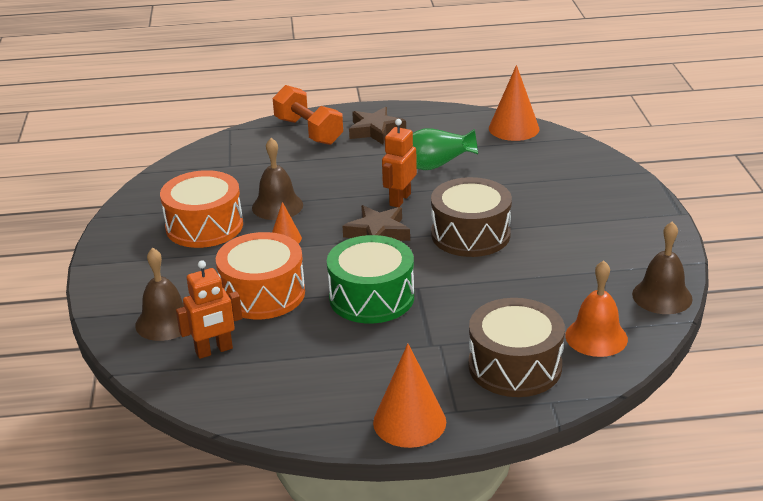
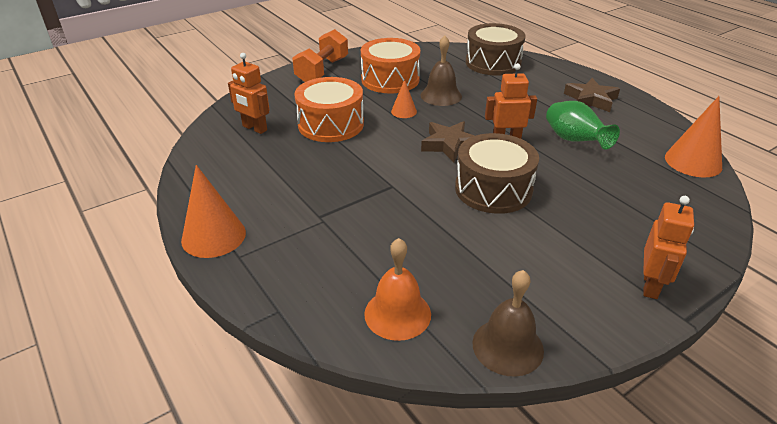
camera: 60 degrees right, 5 degrees up
brown bell [135,248,184,341] -> none
orange dumbbell [273,85,343,145] -> orange dumbbell moved to [292,29,348,82]
green drum [327,235,414,323] -> none
brown drum [468,298,565,397] -> brown drum moved to [466,23,526,76]
none -> orange robot [643,196,694,299]

